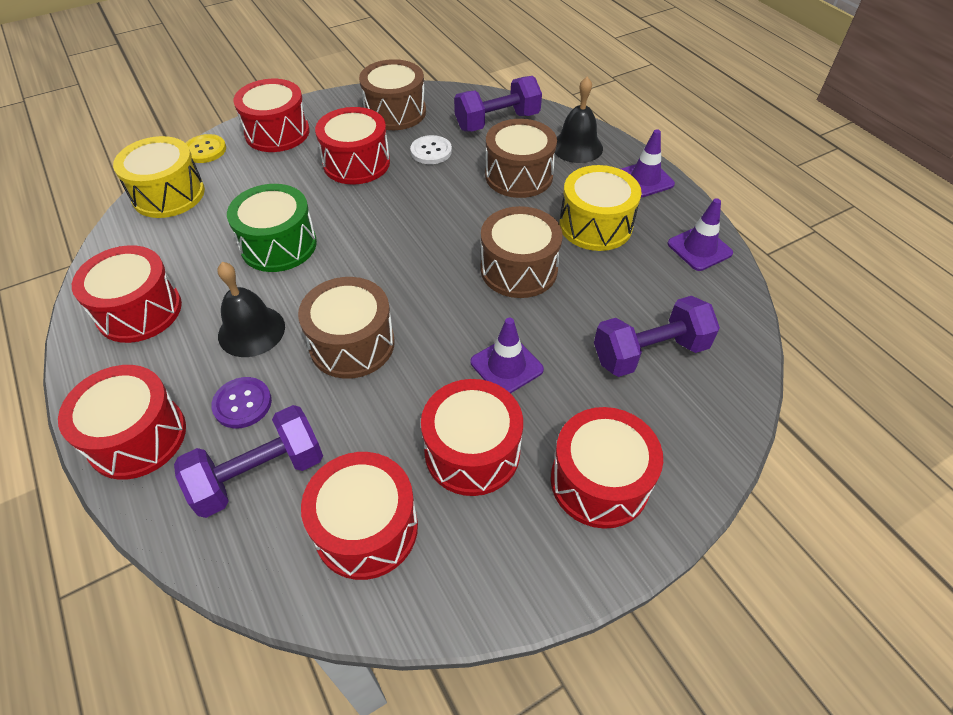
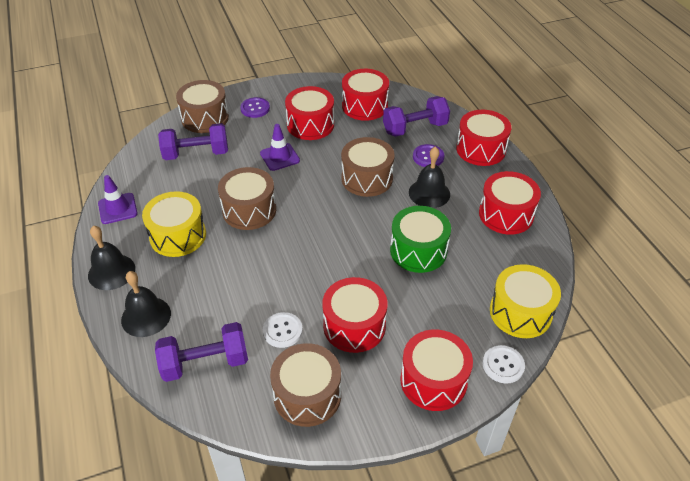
camera: 170 degrees left, 5 degrees down
yellow button [186,134,226,163] -> white button [483,345,525,384]
brown drum [485,119,557,198] -> brown drum moved to [176,80,229,133]
red drum [551,407,663,529] -> purple button [240,97,270,118]
purple traffic cone [621,129,675,197] -> black bell [88,226,135,290]

